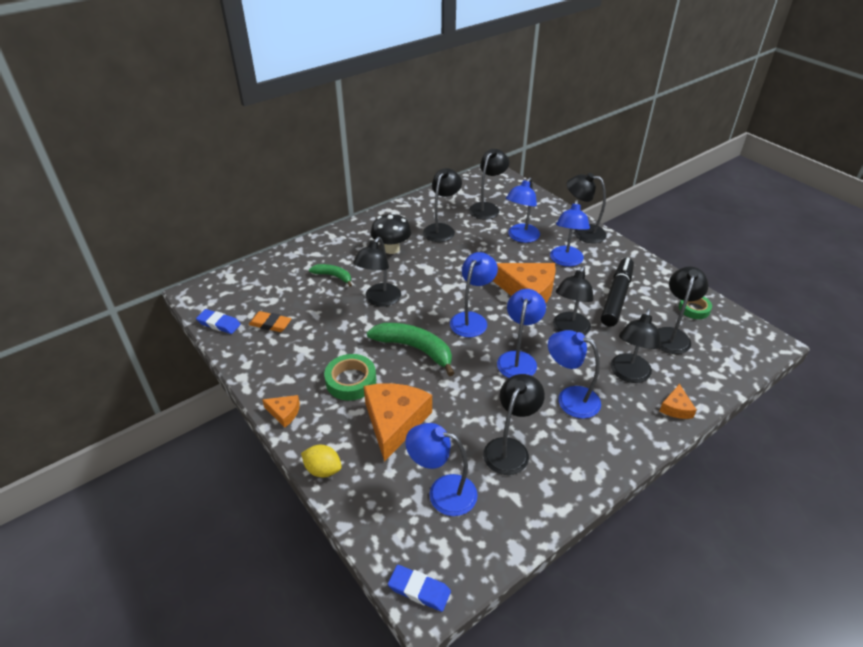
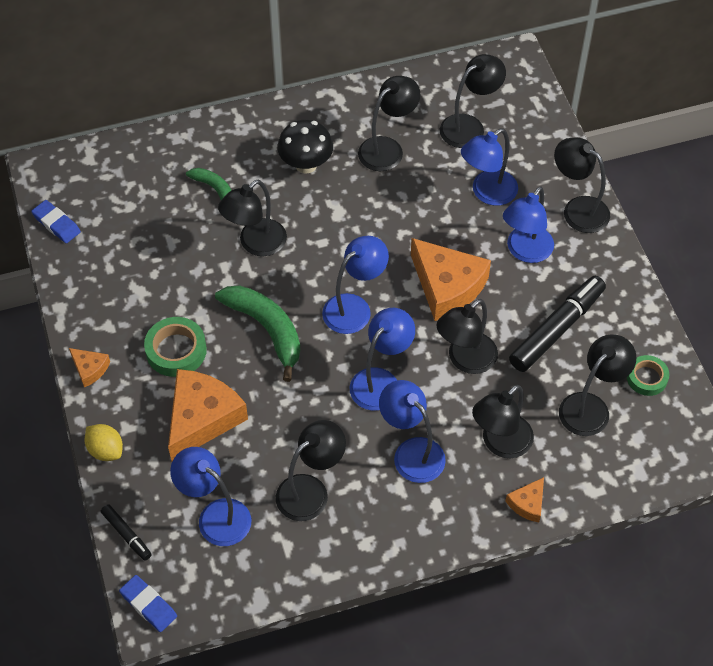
camera: 20 degrees right, 15 degrees up
orange eraser [249,311,292,332] -> none
none -> black marker [101,504,152,561]

